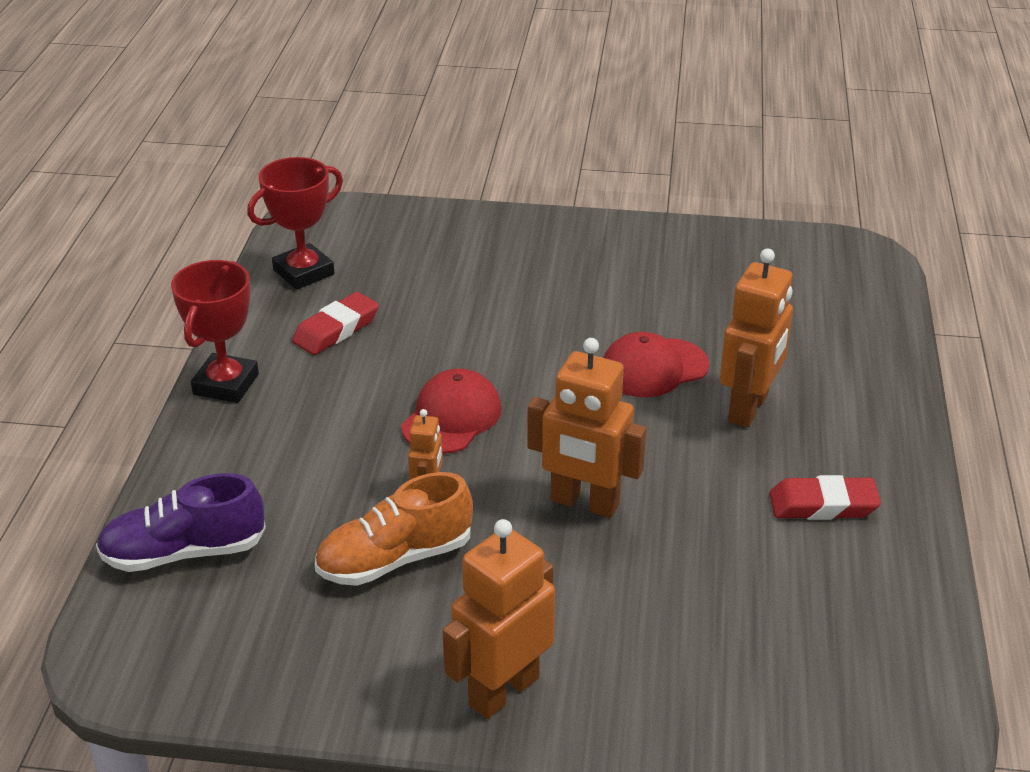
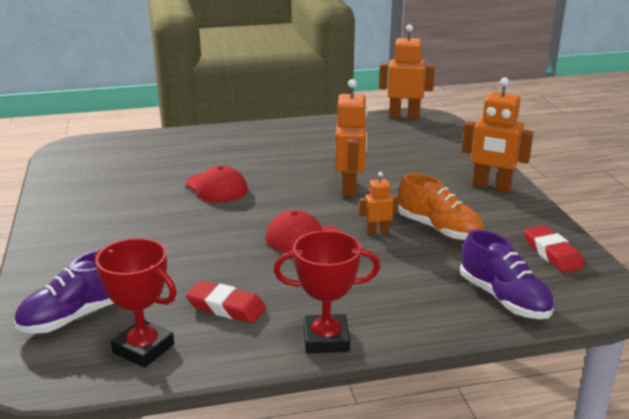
camera: 110 degrees left, 10 degrees down
orange robot [720,249,793,427] -> orange robot moved to [379,25,435,119]
red eraser [769,475,881,520] -> red eraser moved to [524,225,585,273]
none -> purple shoe [14,250,114,334]

